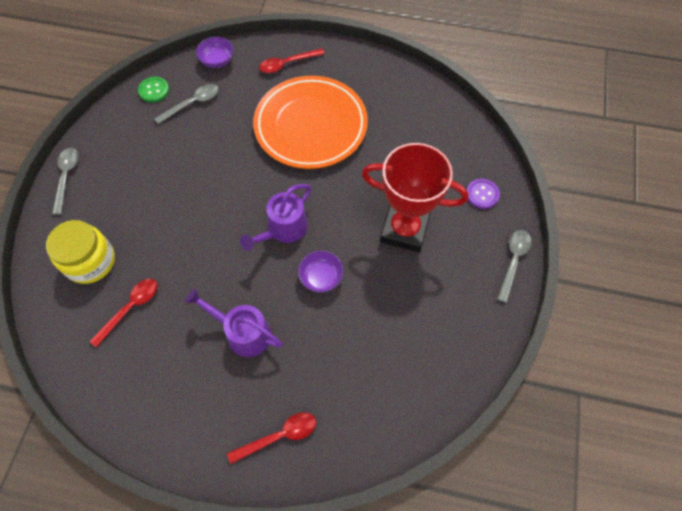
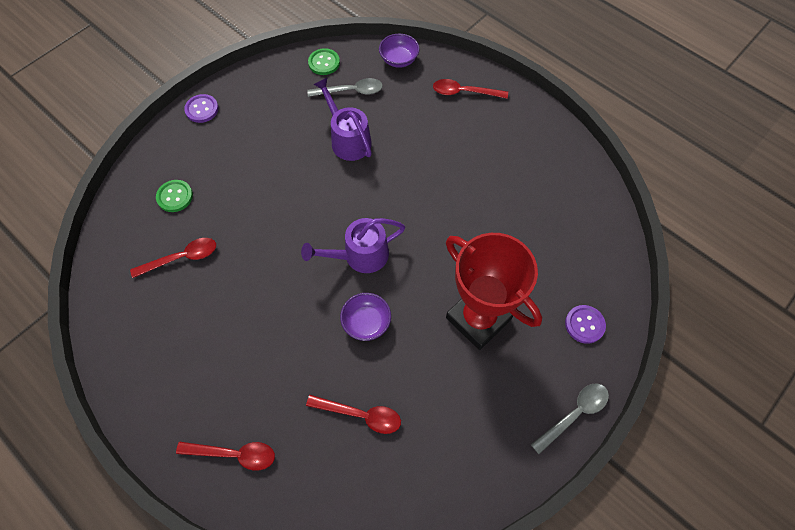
camera: 30 degrees right, 0 degrees up
yellow jar [46,220,115,284] -> green button [156,180,193,212]
grey spoon [52,148,79,215] -> purple button [184,94,219,123]
purple watering can [185,288,283,357] -> purple watering can moved to [313,77,372,161]
orange plate [253,76,368,169] -> none
none -> red spoon [306,395,401,434]

